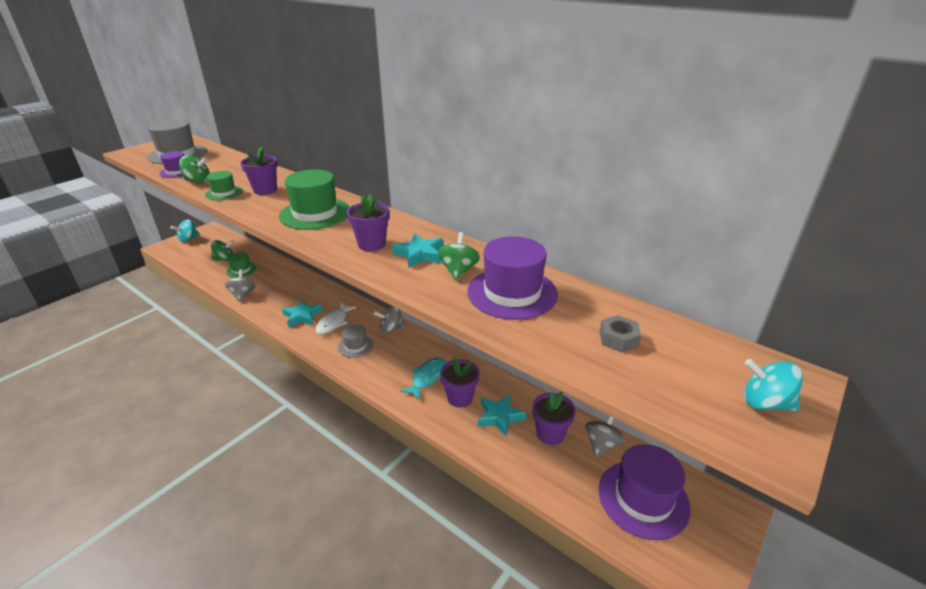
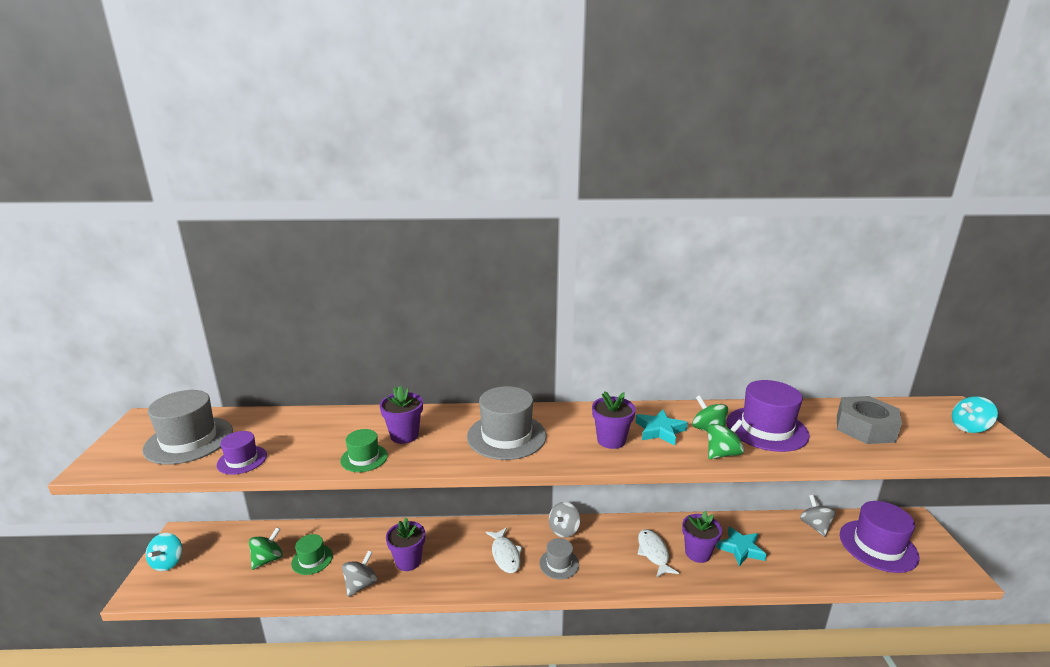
camera: 40 degrees left, 10 degrees down
green spinning top [179,155,210,183] -> green spinning top moved to [707,420,744,459]
grey spinning top [225,269,256,302] -> grey spinning top turned 75 degrees clockwise [342,550,377,597]
green hat [279,169,350,230] -> grey hat [467,386,546,460]
turquoise star [282,299,323,328] -> none
turquoise fish [400,358,446,400] -> white fish [638,529,679,578]
purple flower pot [533,391,576,445] -> purple flower pot moved to [386,518,425,571]
grey nut [599,315,641,352] -> grey nut [837,396,902,444], size x1.90

